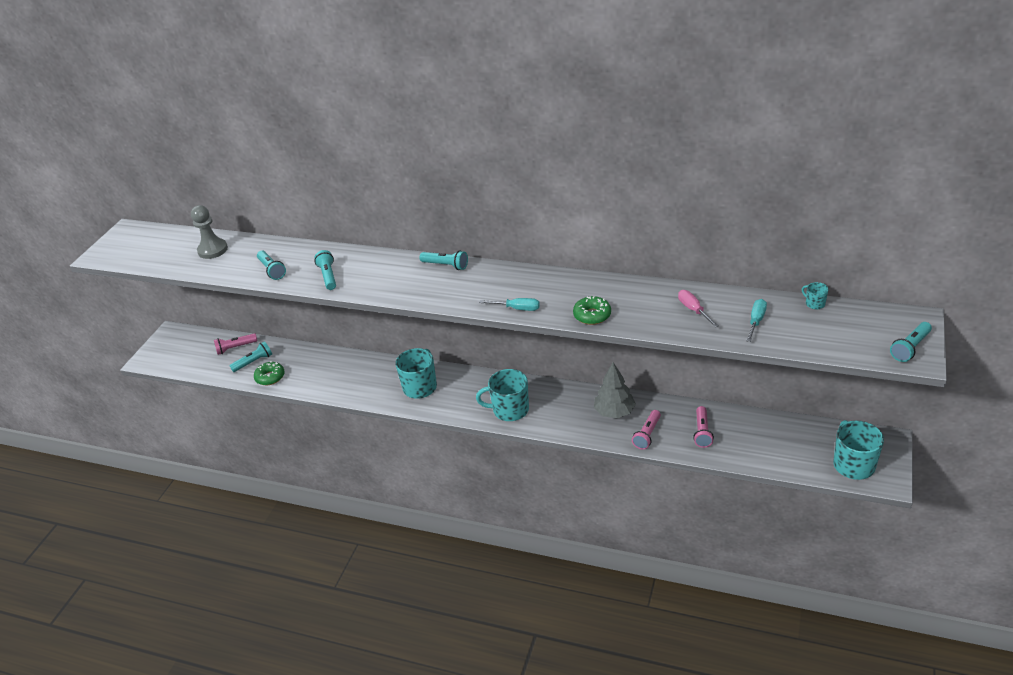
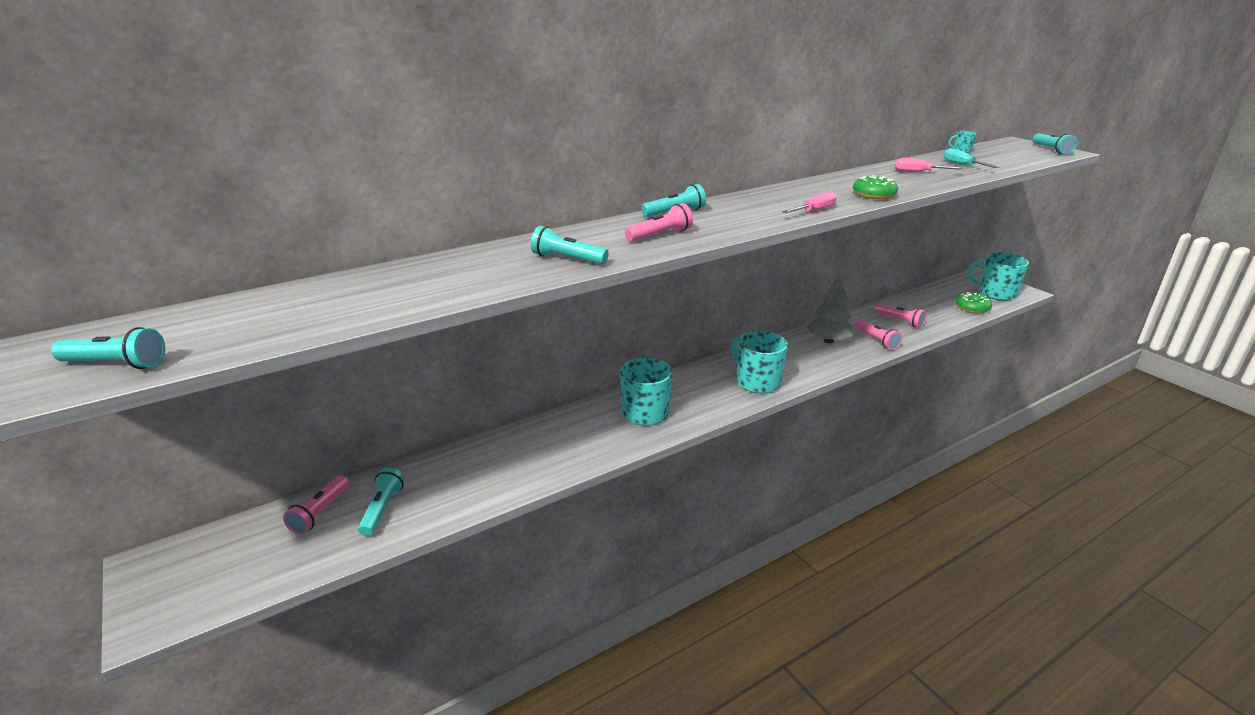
camera: 55 degrees left, 10 degrees down
grey pawn [191,205,228,259] -> none
green donut [254,361,285,385] -> green donut moved to [956,292,992,314]
turquoise flashlight [257,250,286,280] -> turquoise flashlight moved to [51,327,165,369]
turquoise mug [476,369,529,421] -> turquoise mug turned 105 degrees clockwise [731,331,788,393]
turquoise screwdriver [479,298,540,311] -> pink screwdriver [782,192,836,213]
none -> pink flashlight [625,203,693,242]

